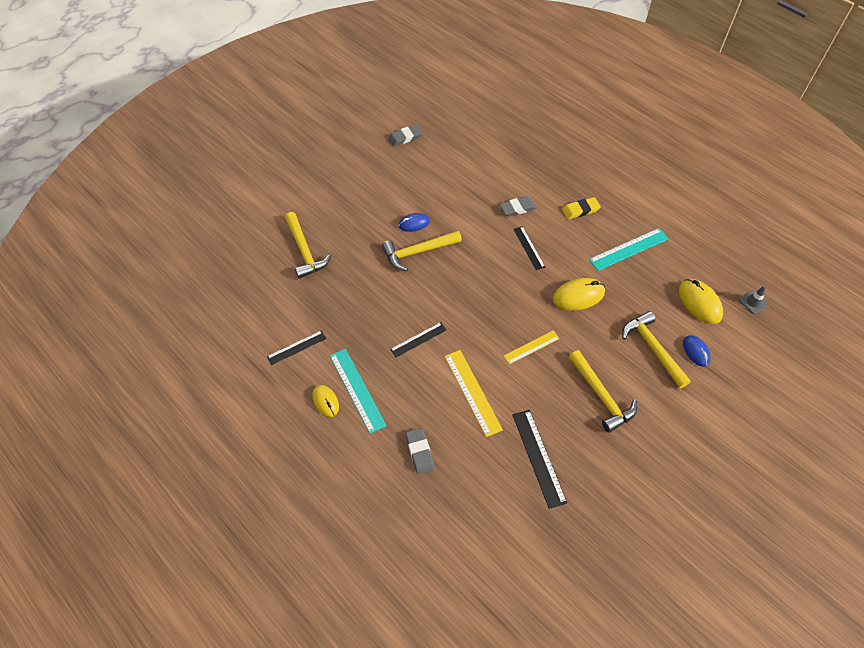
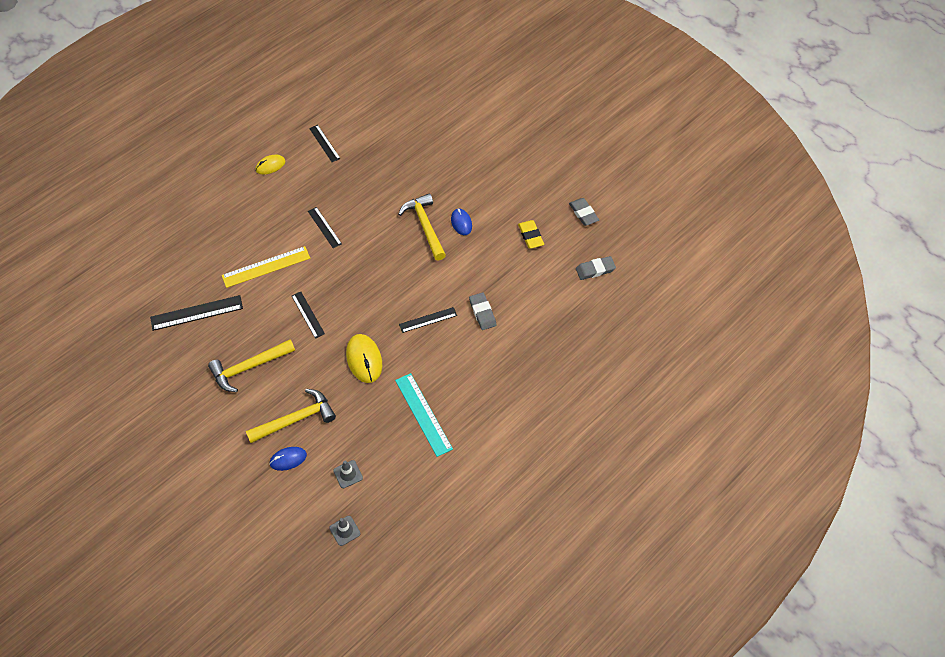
camera: 90 degrees right, 0 degrees up
yellow hammer [285,212,331,279] -> none
turquoise ruler [330,349,387,434] -> none
grey eraser [406,428,435,474] -> grey eraser moved to [576,256,616,280]
yellow ruler [504,330,560,364] -> black ruler [292,292,325,339]
yellow eraser [562,197,601,219] -> yellow eraser moved to [518,220,544,249]
yellow mouse [679,279,723,324] -> grey traffic cone [333,460,363,488]

